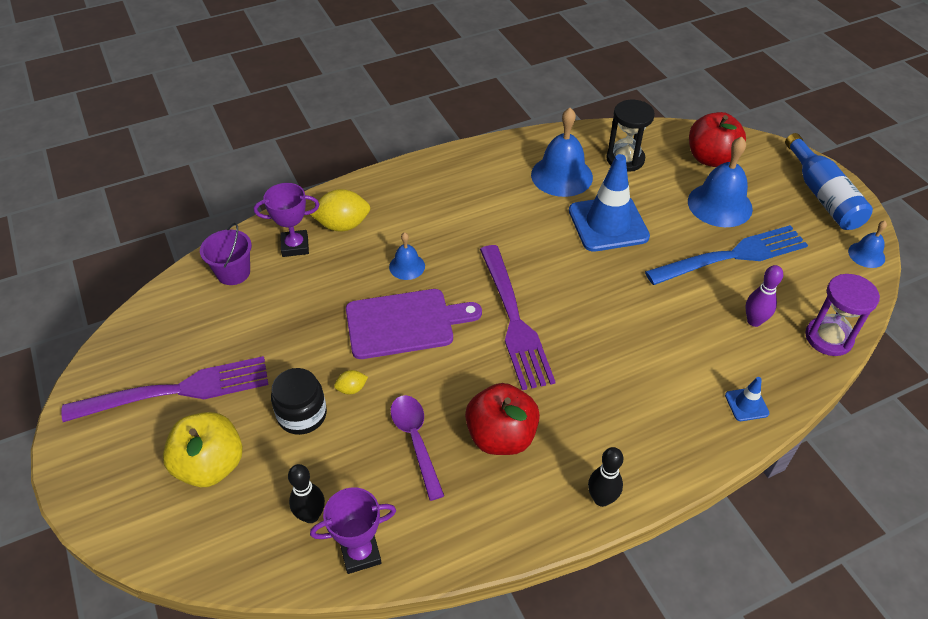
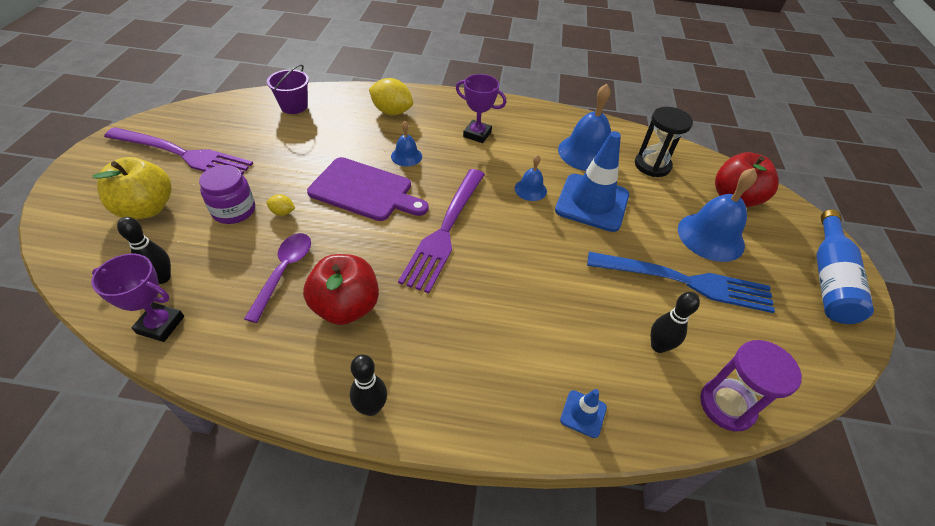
camera: 30 degrees right, 0 degrees up
purple trophy [254,183,319,257] -> purple trophy moved to [456,74,506,143]
black jar [271,368,327,435] -> purple jar [199,165,255,224]
purple bowling pin [745,265,783,327] -> black bowling pin [651,292,700,353]
blue bell [848,221,887,268] -> blue bell moved to [515,155,547,201]

